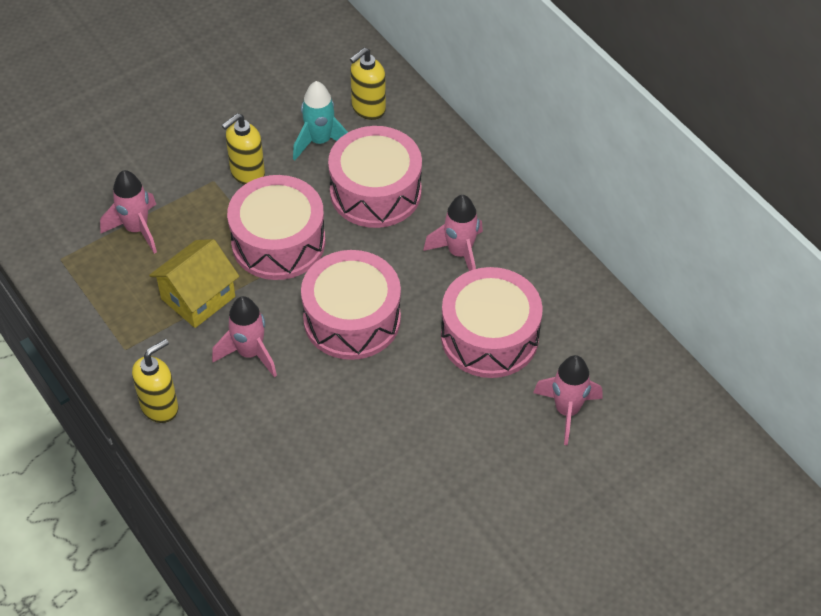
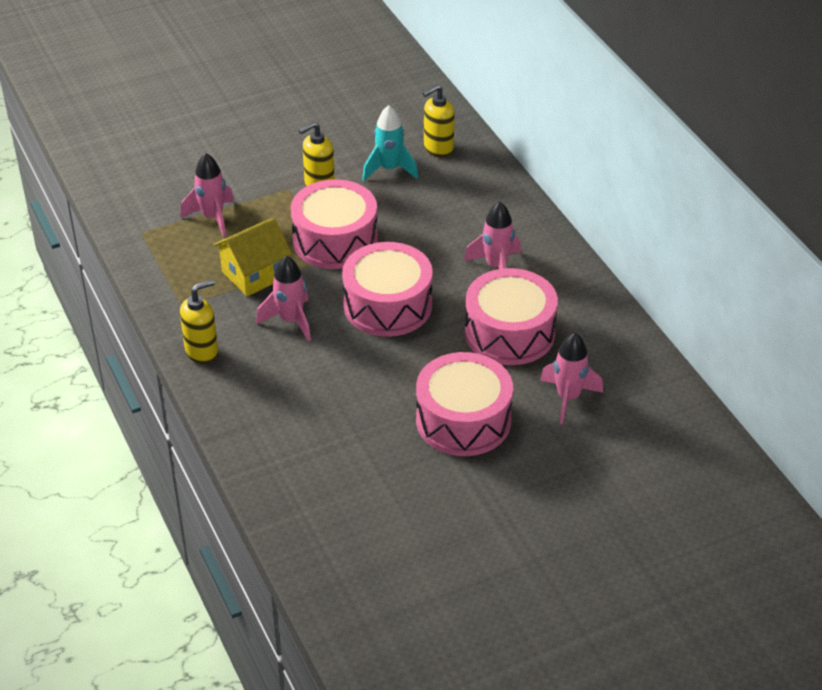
camera: 10 degrees right, 10 degrees down
pink drum [328,126,422,228] -> pink drum moved to [416,352,513,456]

